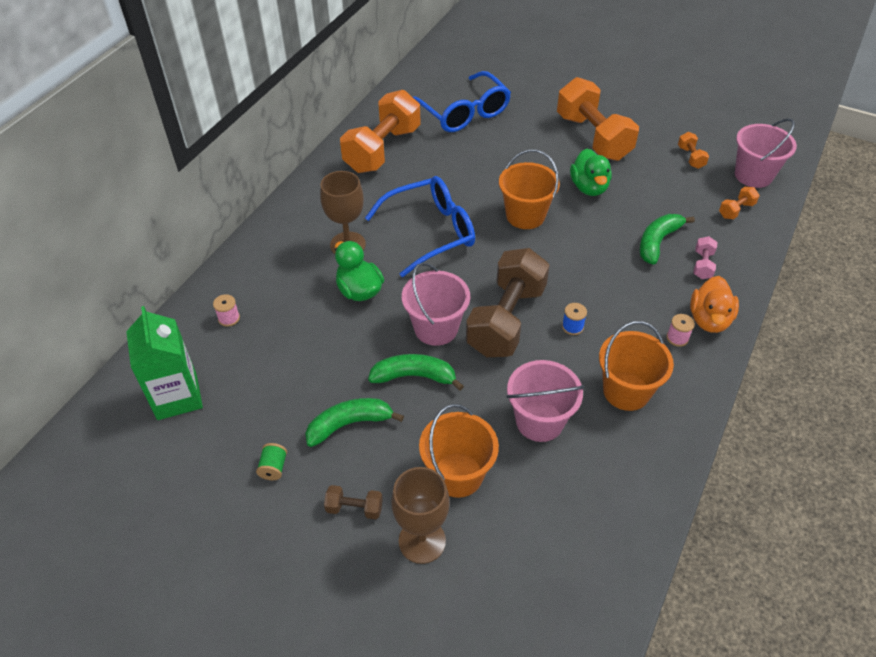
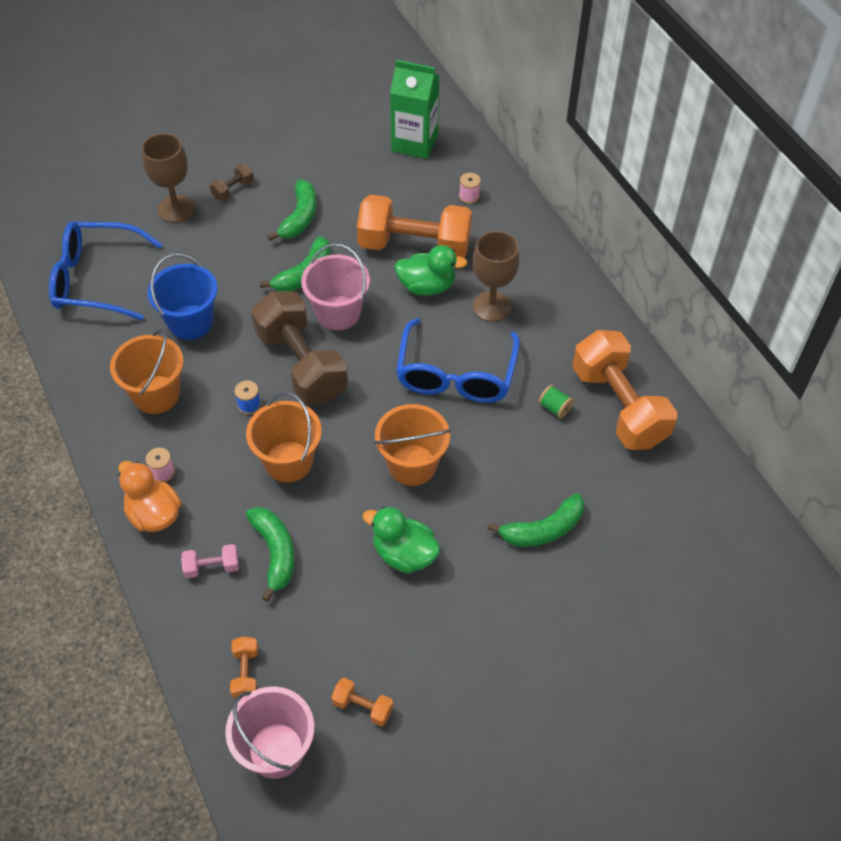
camera: 125 degrees right, 5 degrees up
green spool [256,443,287,480] -> green spool moved to [538,385,574,418]
blue glasses [413,71,511,132] -> blue glasses moved to [49,221,162,320]
orange bucket [419,404,499,498] -> orange bucket moved to [246,392,322,482]
pink bucket [506,360,585,442] -> blue bucket [147,253,218,340]
orange dumbbell [557,77,639,161] -> orange dumbbell moved to [357,195,472,258]
pink dumbbell [693,236,717,279] -> pink dumbbell turned 60 degrees counterclockwise [181,544,239,578]
none -> green banana [487,493,584,547]

